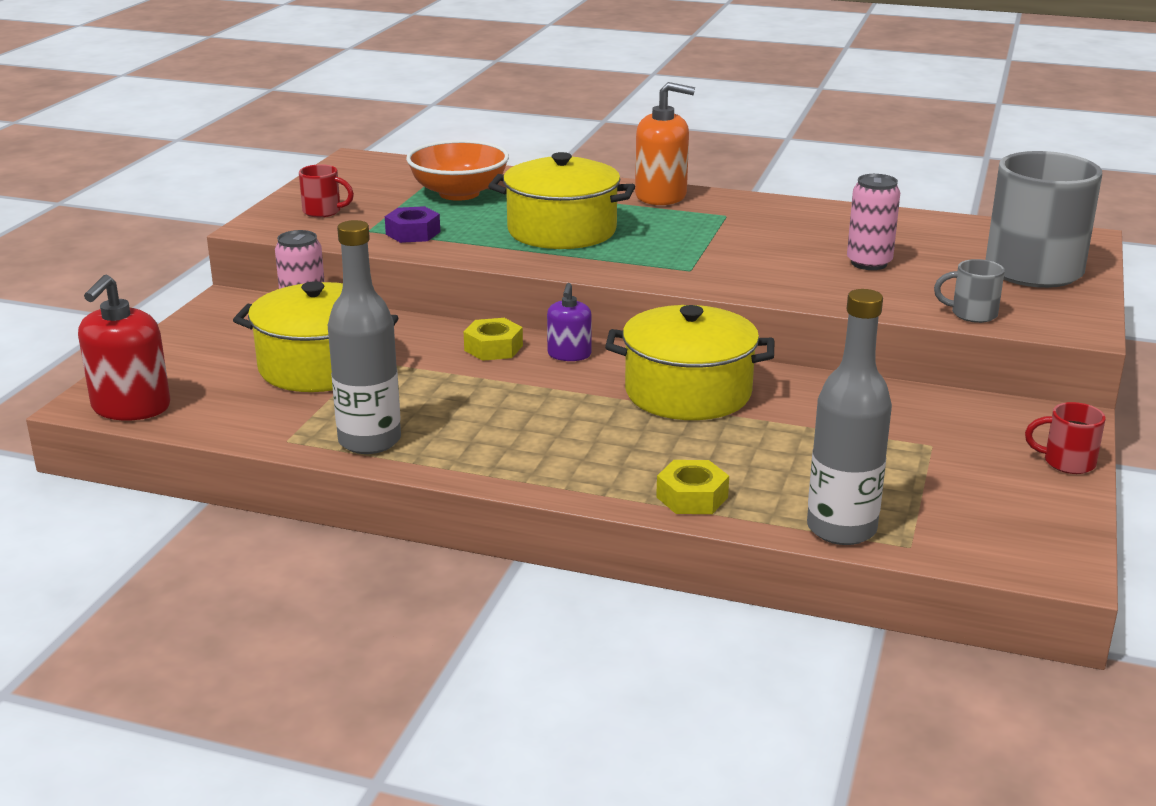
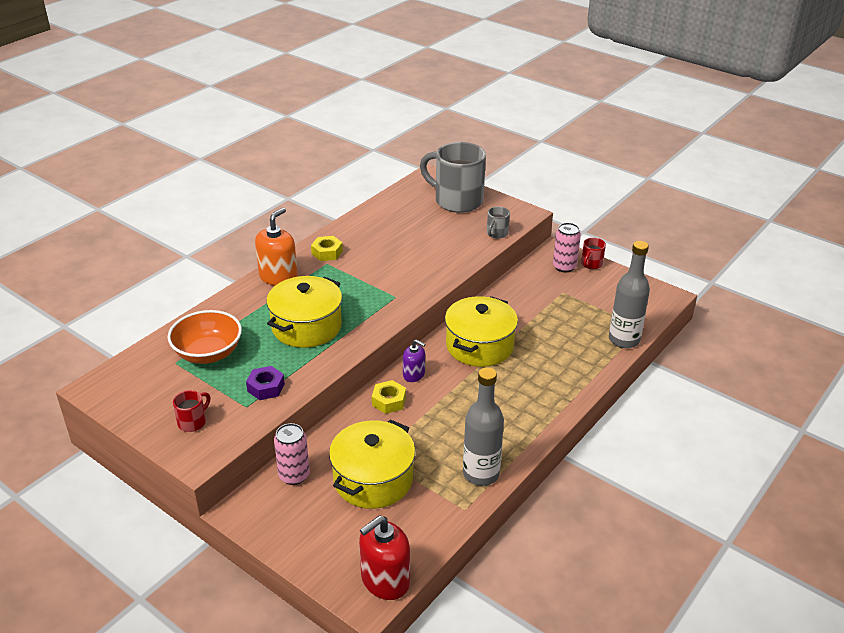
camera: 70 degrees left, 10 degrees up
red soap dispenser [78,275,170,420] -> red soap dispenser turned 105 degrees clockwise [359,515,410,600]
yellow nut [656,460,729,514] -> yellow nut moved to [311,236,343,261]
pink can [847,174,900,270] -> pink can moved to [553,223,581,273]

